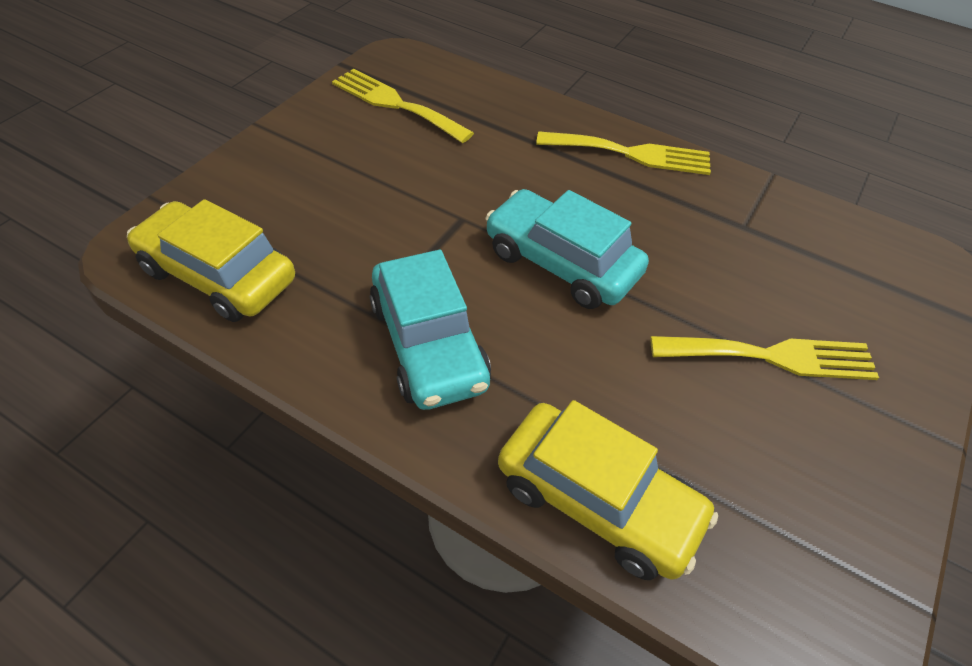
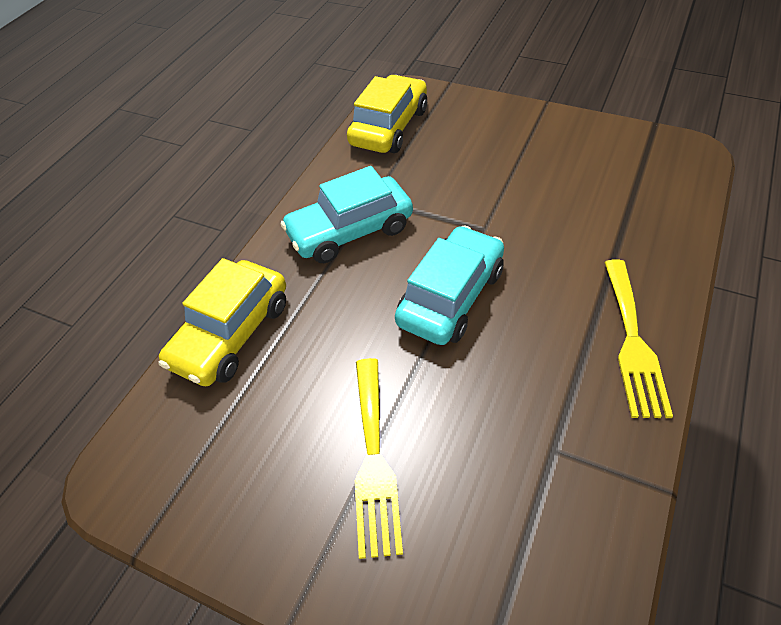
camera: 90 degrees right, 0 degrees up
yellow fork [332,69,474,143] -> none

